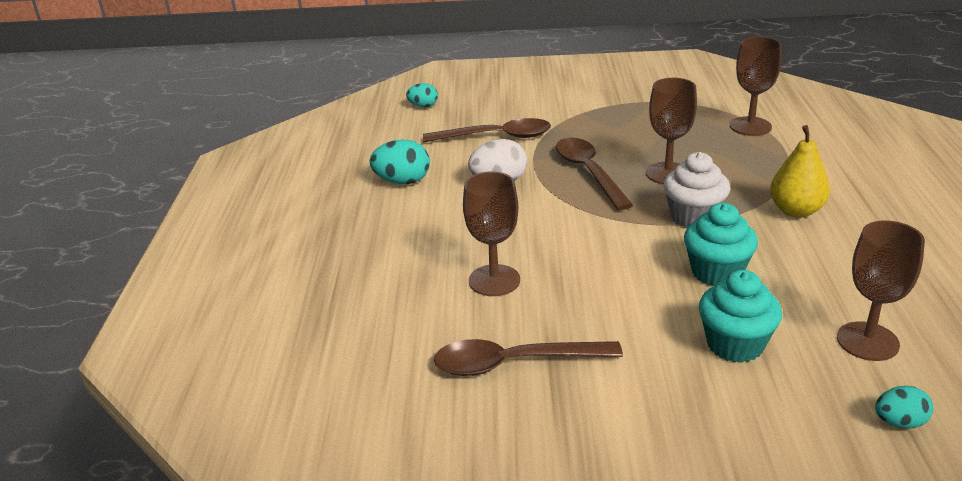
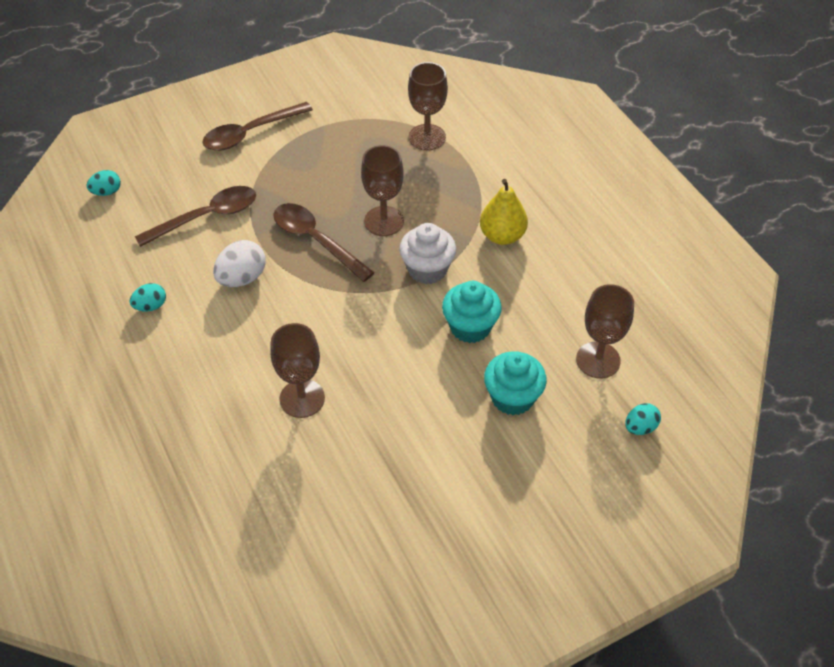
camera: 30 degrees left, 20 degrees up
turquoise egg [370,140,430,184] -> turquoise egg [129,283,166,311], size x0.62
brown spoon [434,339,623,376] -> brown spoon moved to [202,102,313,151]

